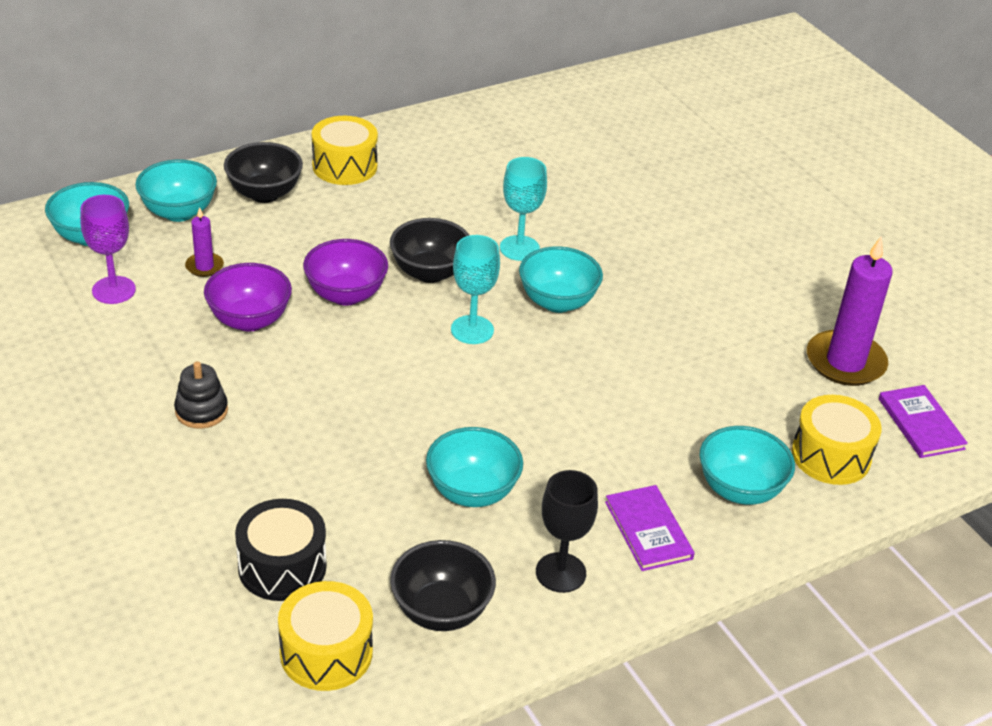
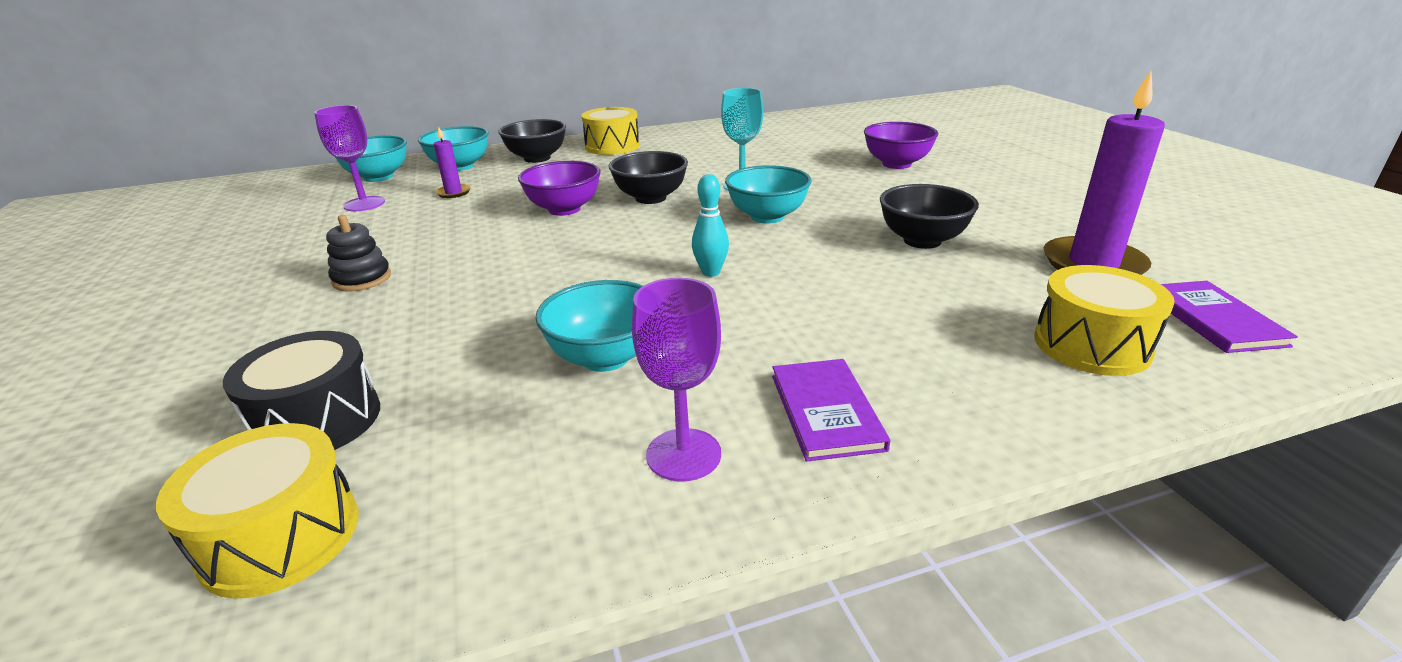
camera: 15 degrees right, 10 degrees down
purple bowl [204,263,292,331] -> purple bowl moved to [864,122,938,169]
black bowl [390,540,496,631] -> black bowl moved to [880,184,979,249]
turquoise goblet [451,235,500,344] -> none
black goblet [536,470,598,593] -> purple goblet [632,278,721,482]
turquoise bowl [700,426,795,505] -> none
none -> turquoise bowling pin [692,174,729,277]

